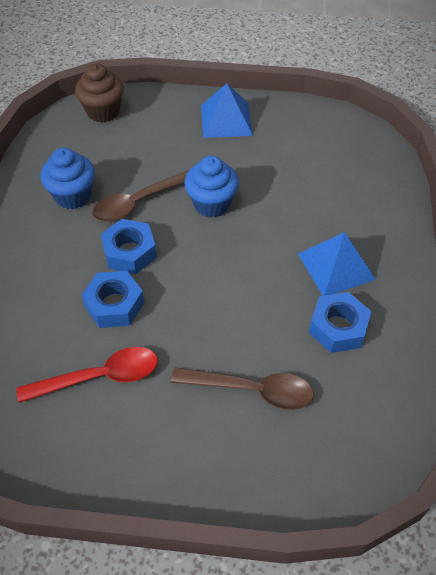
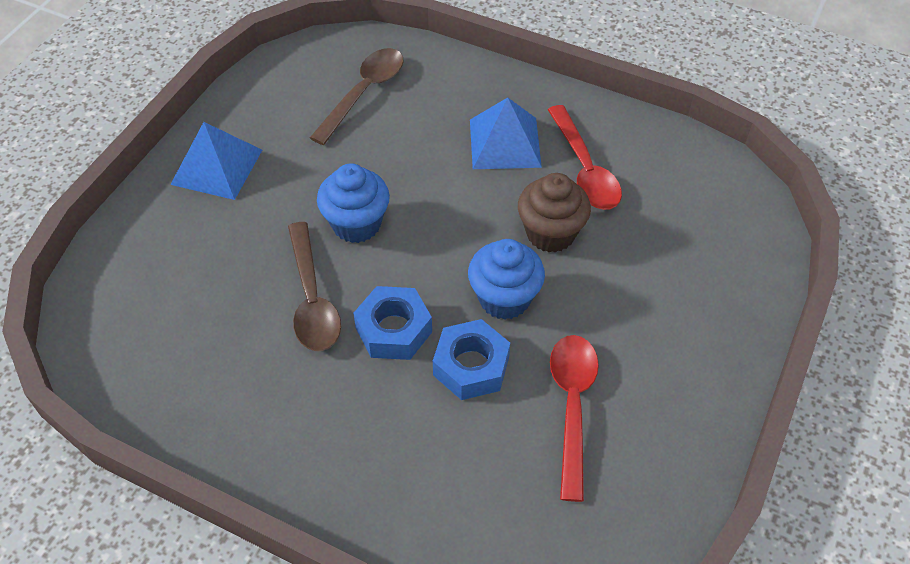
camera: 70 degrees left, 0 degrees up
blue cupcake [41,148,95,209] -> blue cupcake moved to [468,239,545,320]
brown cupcake [75,63,124,123] -> brown cupcake moved to [518,173,591,253]
brown spoon [171,367,314,410] -> brown spoon moved to [310,48,404,145]
blue nut [309,292,372,353] -> red spoon [548,105,622,210]

